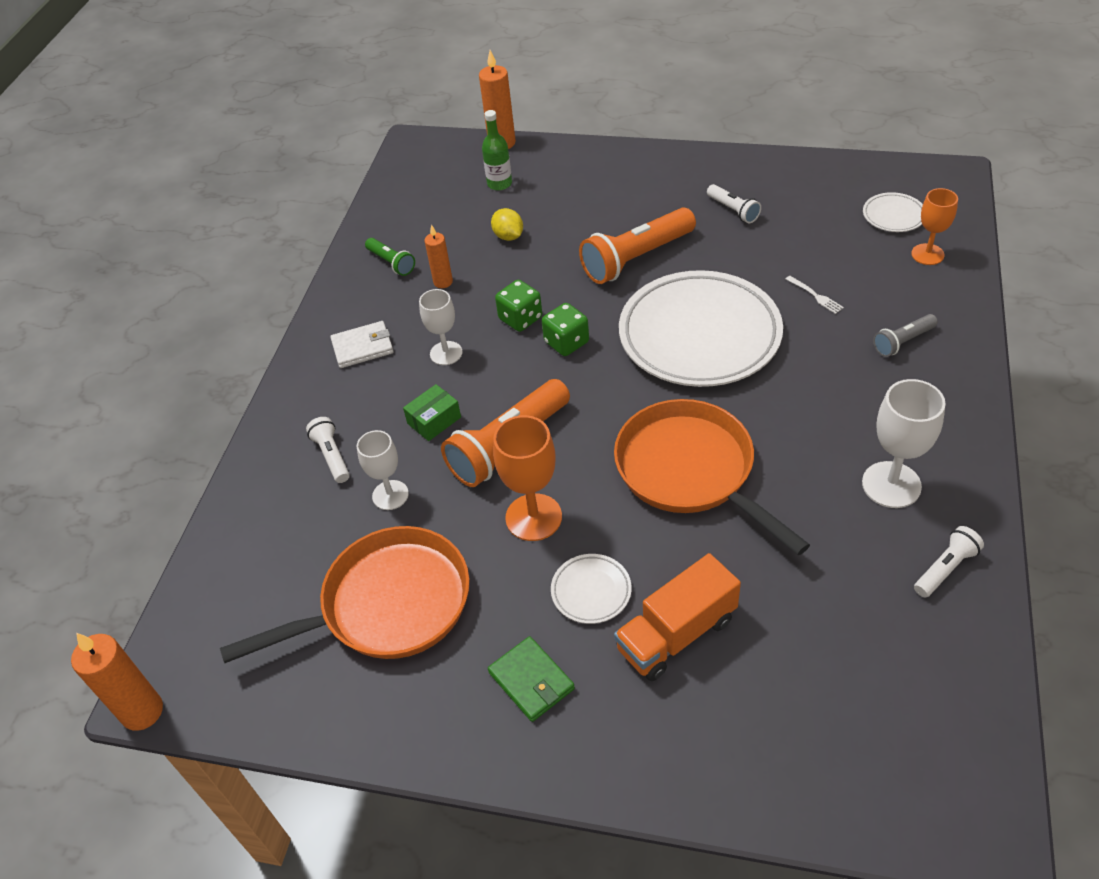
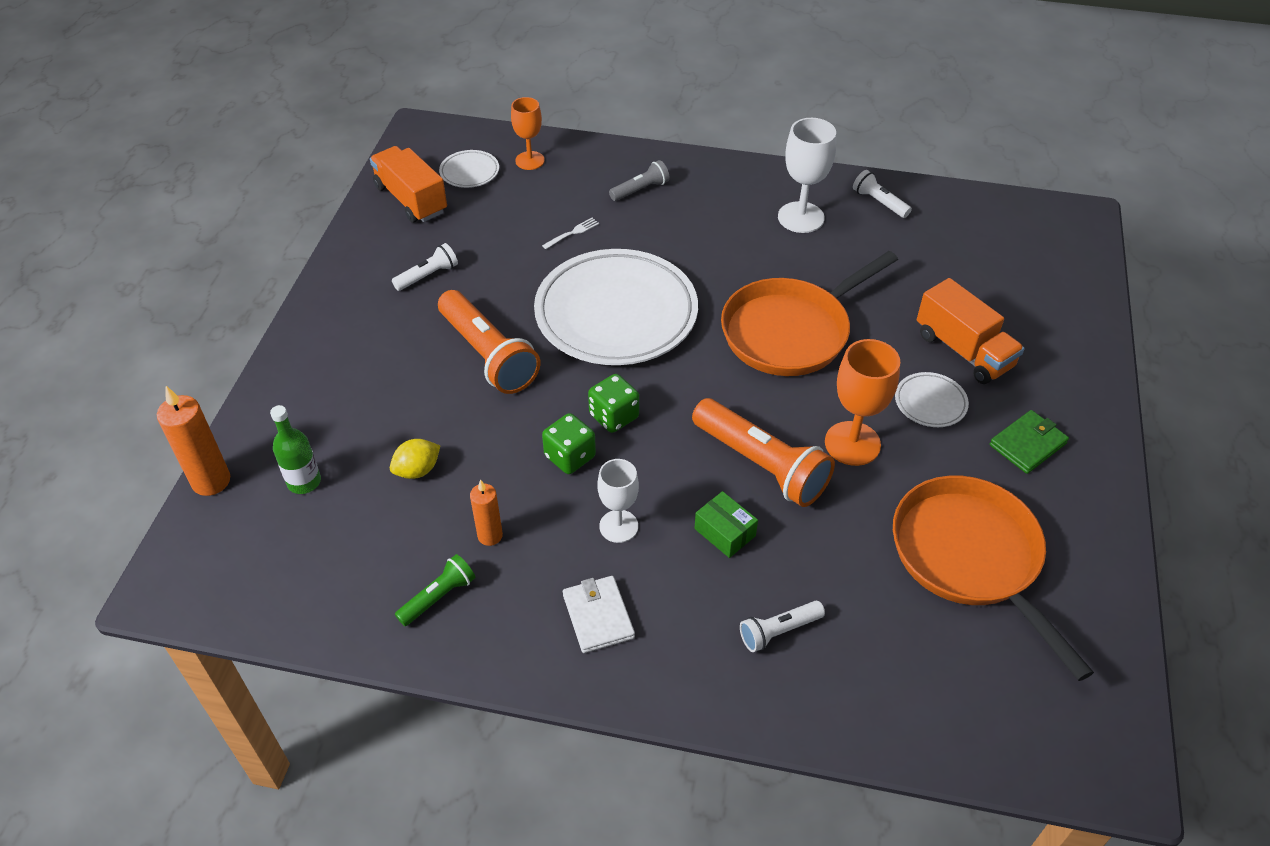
camera: 95 degrees left, 0 degrees up
orange candle [71,633,163,731] -> none
white goblet [357,430,409,510] -> none
grey flashlight [873,314,938,357] -> grey flashlight turned 90 degrees counterclockwise [609,160,670,201]
none -> orange truck [370,146,447,223]

